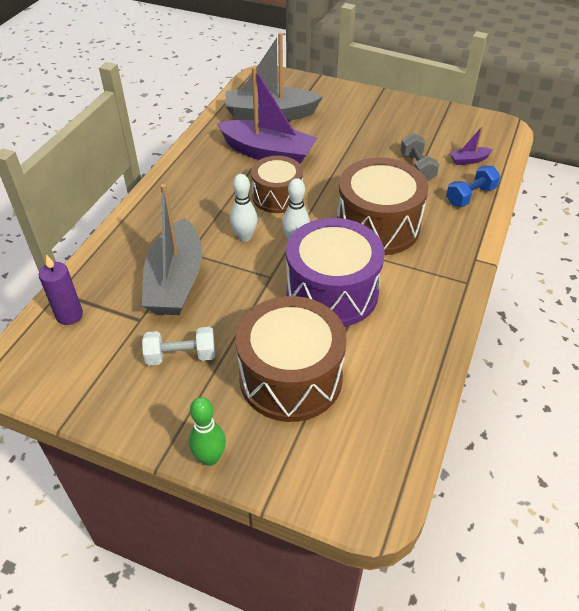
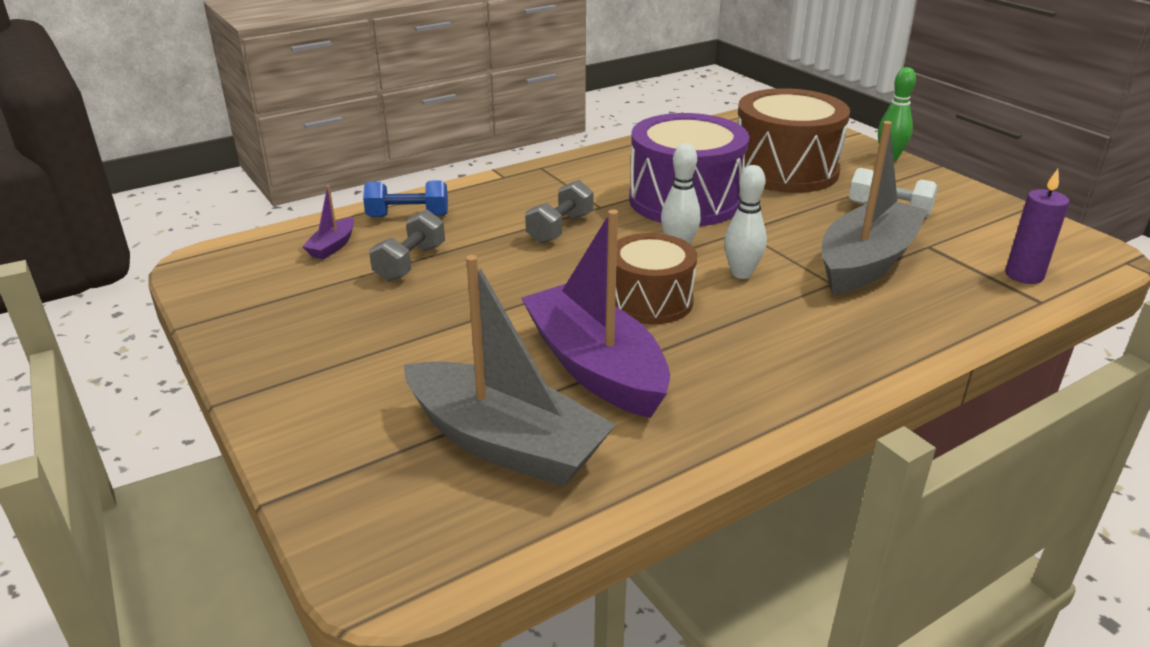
camera: 145 degrees left, 15 degrees down
brown drum [337,158,428,255] -> grey dumbbell [525,180,594,244]
purple boat [450,126,493,165] -> purple boat turned 90 degrees clockwise [302,185,354,260]

